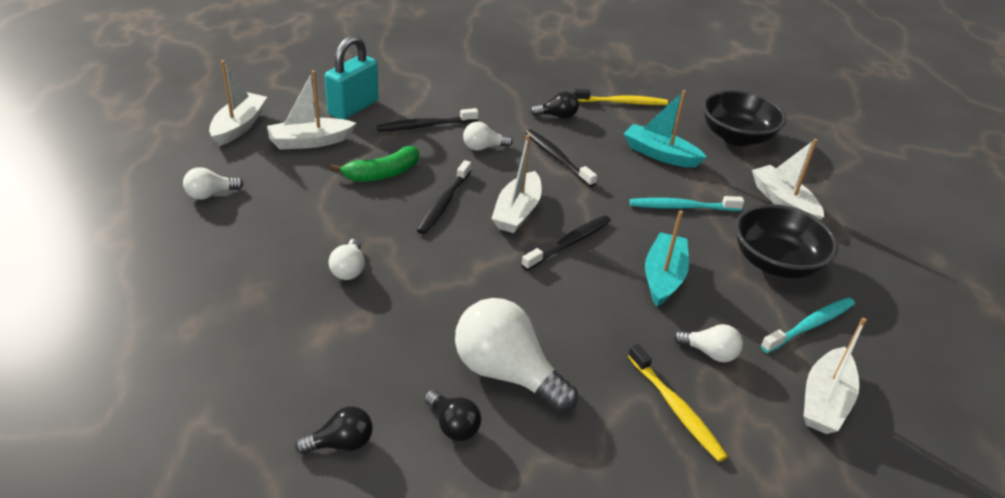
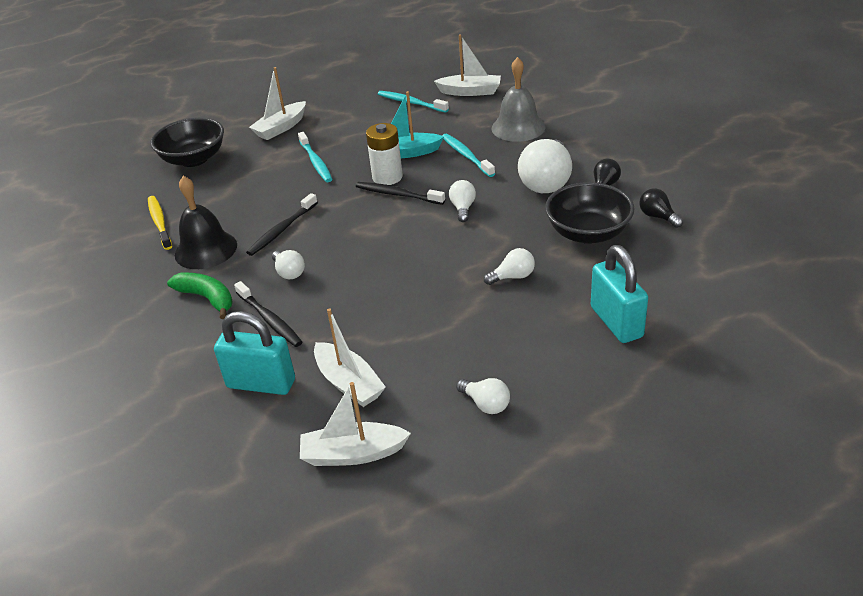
camera: 105 degrees left, 0 degrees up
green banana [330,146,419,182] -> green banana moved to [167,273,233,319]
black toothbrush [417,160,471,234] -> none
white boat [491,134,542,233] -> none
black light bulb [530,91,579,119] -> black bell [175,176,237,269]
turquoise boat [624,90,706,168] -> none
yellow toothbrush [628,344,728,462] -> grey bell [491,57,545,142]
white light bulb [674,324,743,362] -> white light bulb moved to [449,180,476,222]
black bowl [735,204,838,278] -> black bowl moved to [545,182,635,244]
none -> white battery [366,123,403,185]
none -> turquoise toothbrush [442,134,495,177]
none -> turquoise padlock [591,245,648,343]

